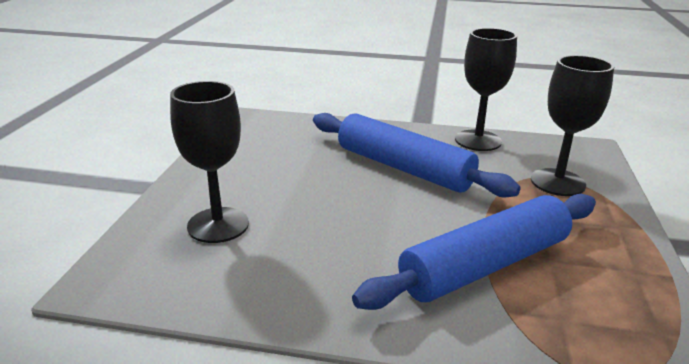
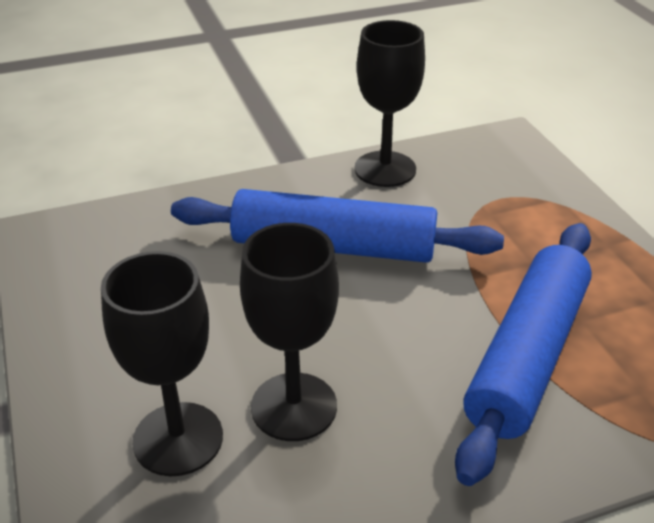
camera: 30 degrees left, 10 degrees up
black goblet [531,55,614,196] -> black goblet moved to [240,223,339,441]

